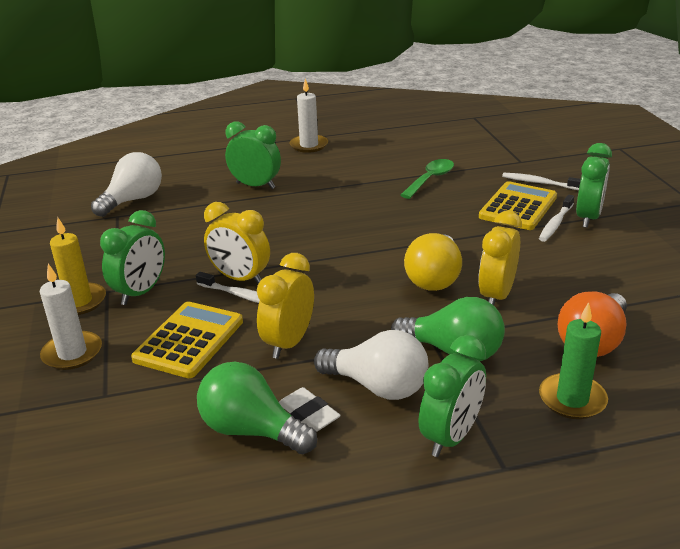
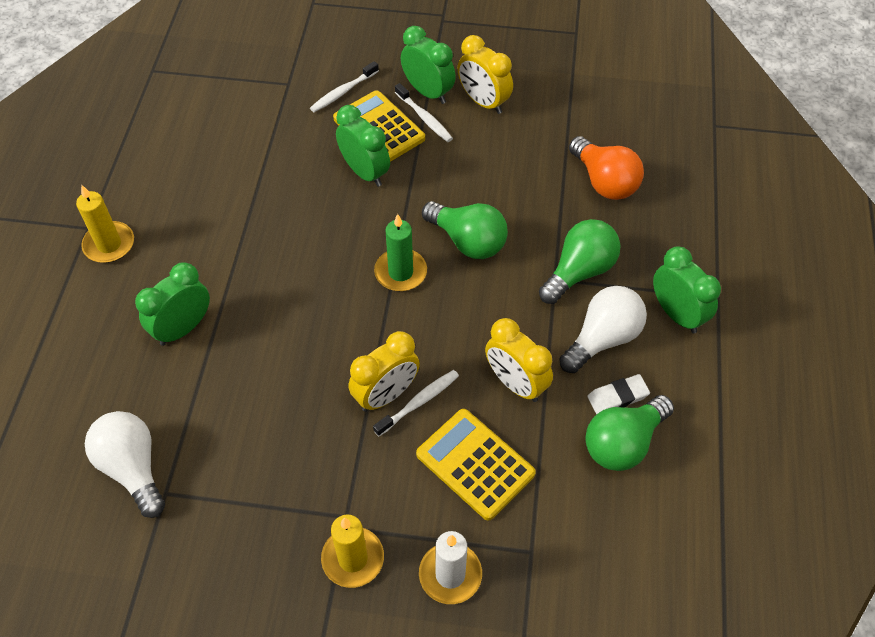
camera: 70 degrees left, 25 degrees up
green clock [100,210,165,305] -> green clock moved to [336,105,390,187]
white candle [290,78,328,153] -> yellow candle [76,185,134,263]
green spoon [400,159,454,199] -> none
yellow light bulb [404,233,462,291] -> green light bulb [422,201,508,259]
yellow clock [478,211,522,305] -> yellow clock moved to [458,35,513,114]
green candle [539,302,608,419] -> green candle moved to [374,214,427,291]

